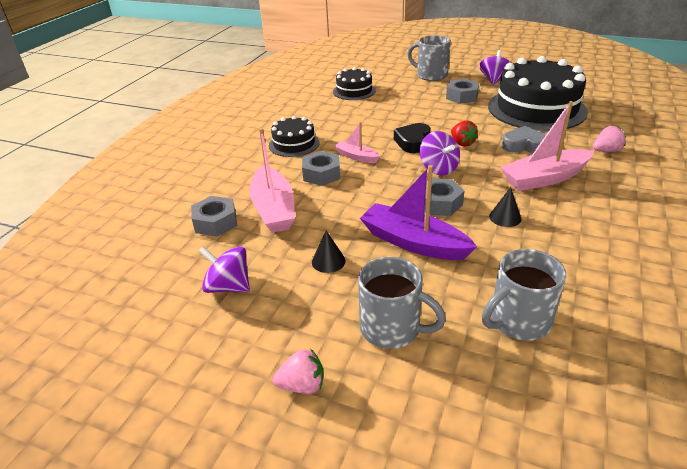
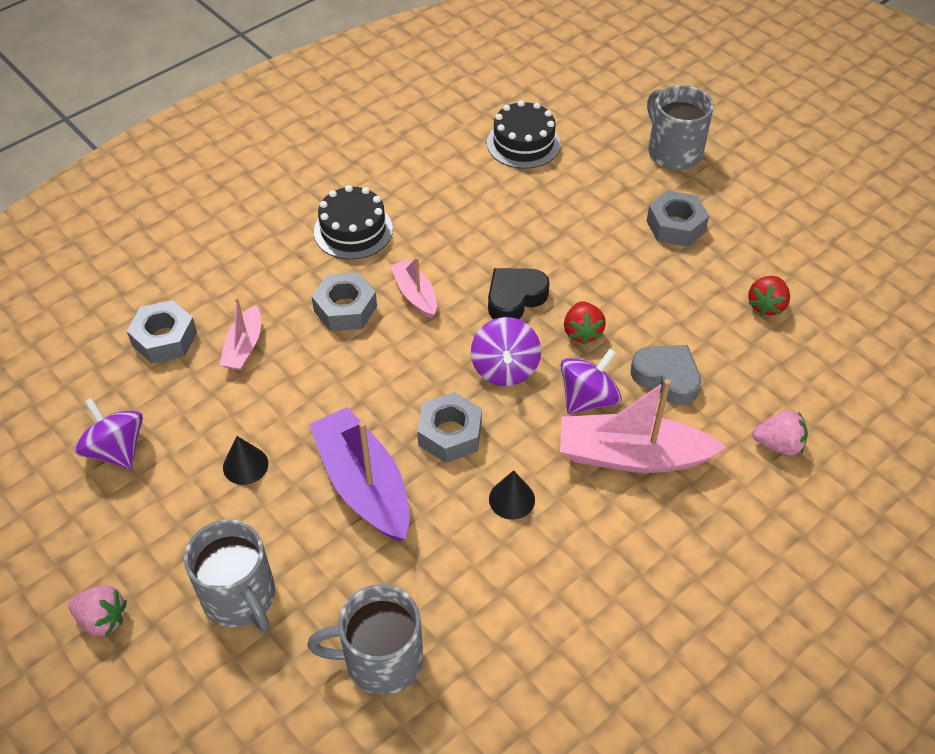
camera: 25 degrees right, 15 degrees up
pink boat [250,128,295,233] -> pink boat [219,298,261,371], size x0.54
purple spinning top [479,50,512,85] -> purple spinning top moved to [561,349,622,414]
black cake [488,56,588,131] -> red strawberry [748,276,790,316]

